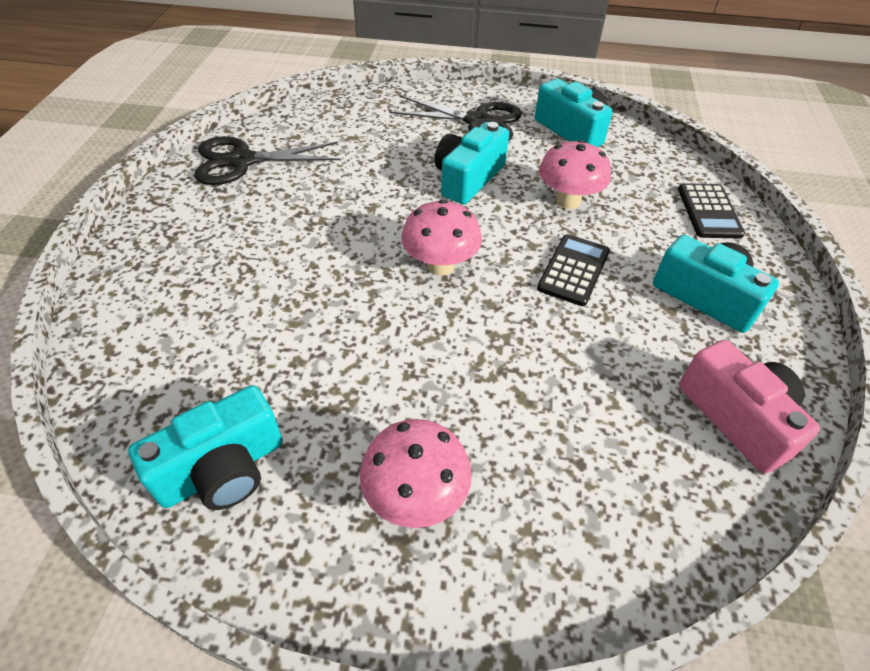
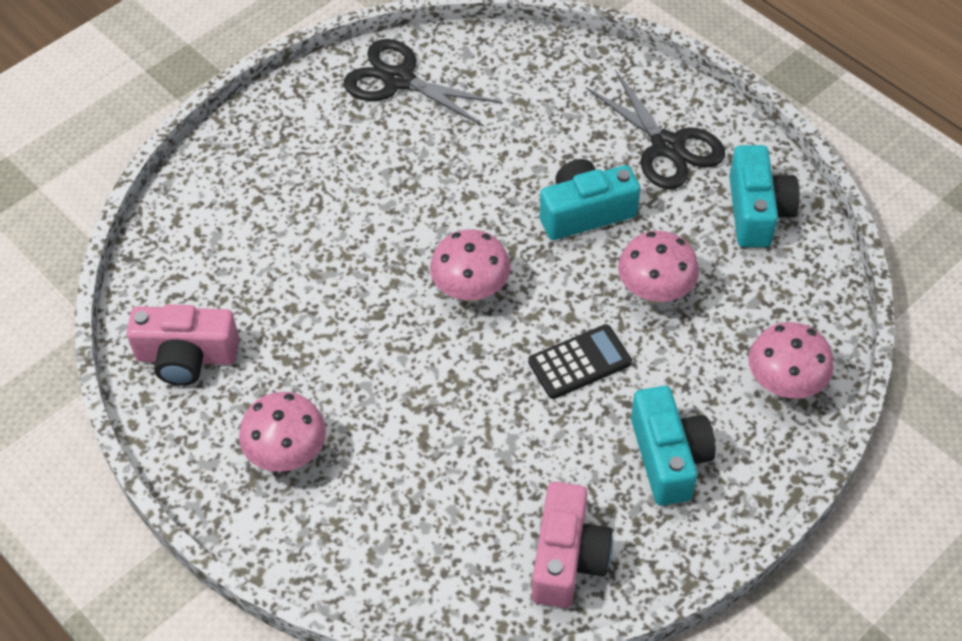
camera: 40 degrees right, 5 degrees up
turquoise camera [128,385,283,510] -> pink camera [126,304,239,386]
black calculator [678,183,745,239] -> pink mushroom [748,322,834,398]

